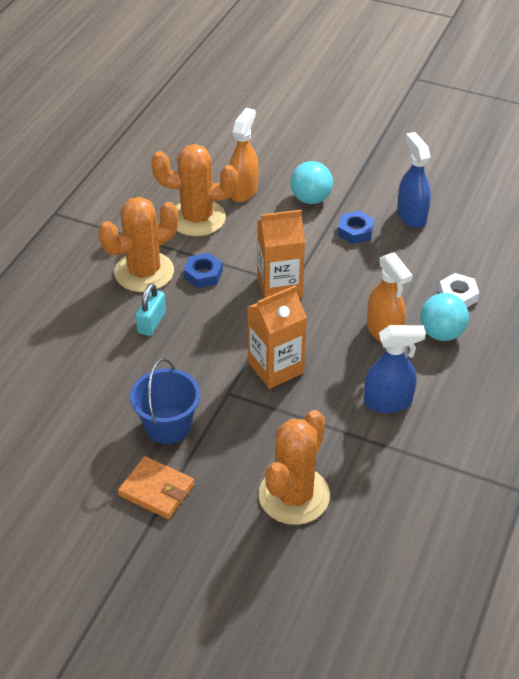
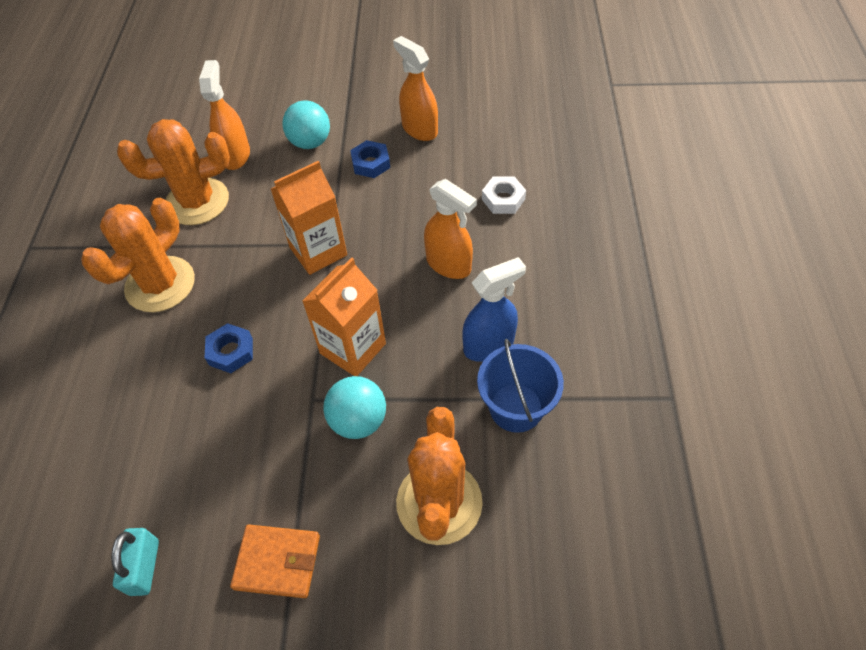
camera: 20 degrees left, 10 degrees up
blue bucket [130,358,201,444] -> blue bucket moved to [477,339,564,433]
turquoise padlock [136,283,166,336] -> turquoise padlock moved to [111,528,159,596]
blue nut [183,253,223,288] -> blue nut moved to [205,323,253,373]
blue spray bottle [397,132,431,228] -> orange spray bottle [393,36,438,141]
turquoise ball [420,293,469,341] -> turquoise ball moved to [323,376,386,439]

